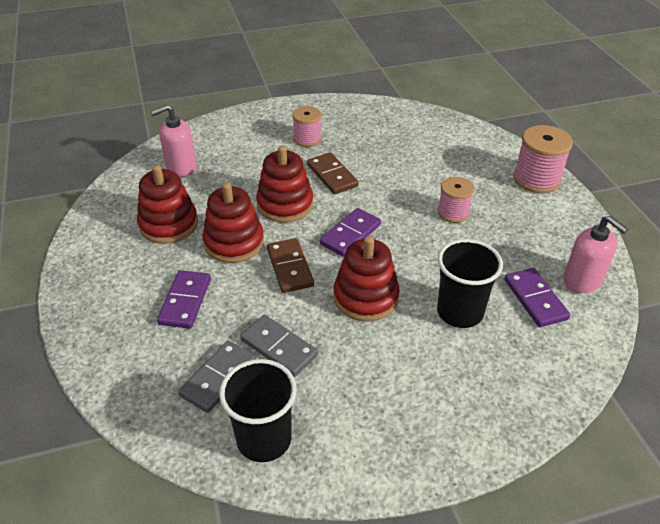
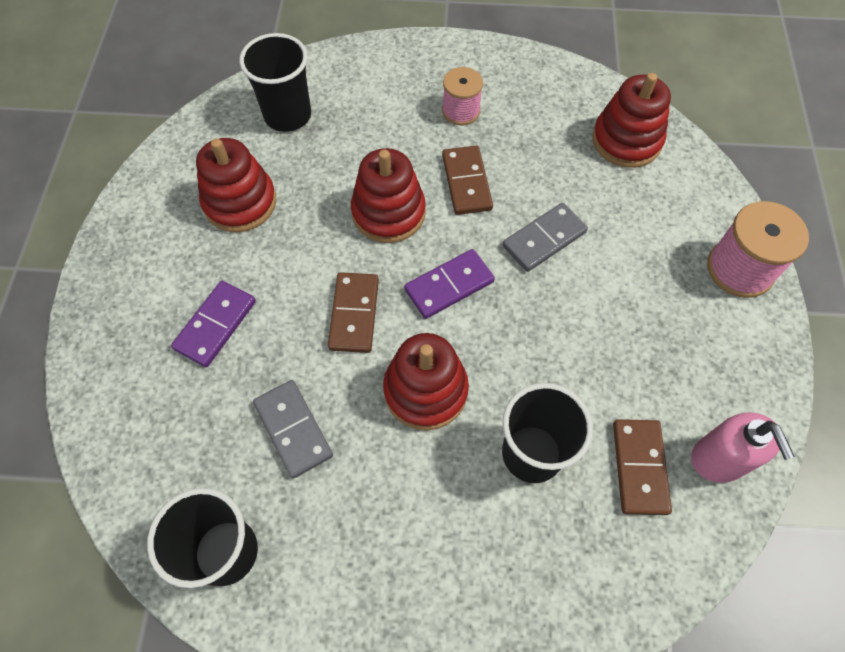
camera: 20 degrees right, 20 degrees up
pink soap dispenser [150,104,197,177] -> black cup [239,33,311,132]
grey domino [178,341,256,413] -> grey domino moved to [503,203,588,272]
red stacking toy [202,182,264,263] -> red stacking toy moved to [592,73,671,168]
pink spool [438,177,474,223] -> none
purple domino [505,268,570,327] -> brown domino [613,419,672,515]

